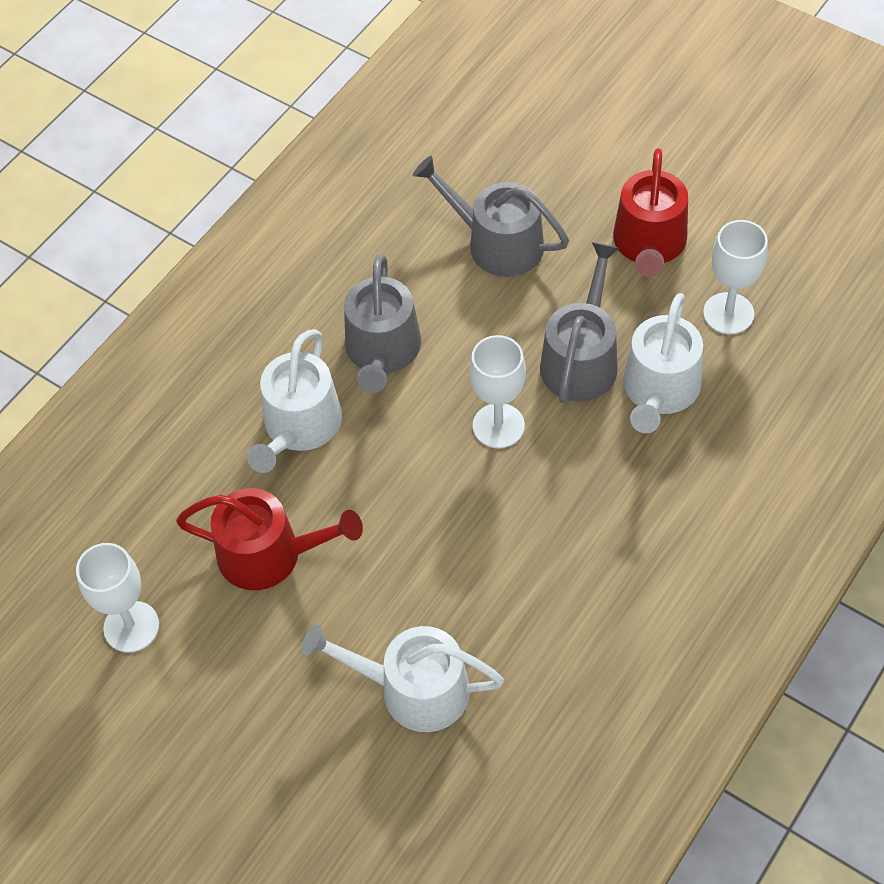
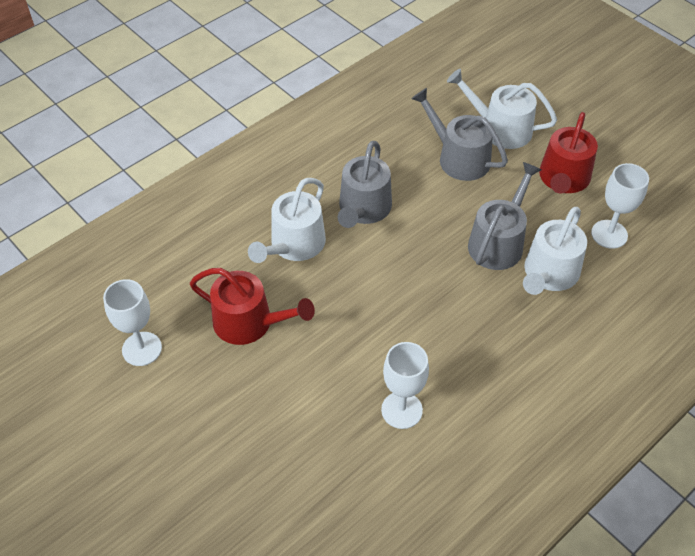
camera: 10 degrees right, 5 degrees down
white watering can [302,624,504,732] -> white watering can moved to [447,69,557,149]
white goblet [469,335,526,448] -> white goblet moved to [381,342,429,429]

